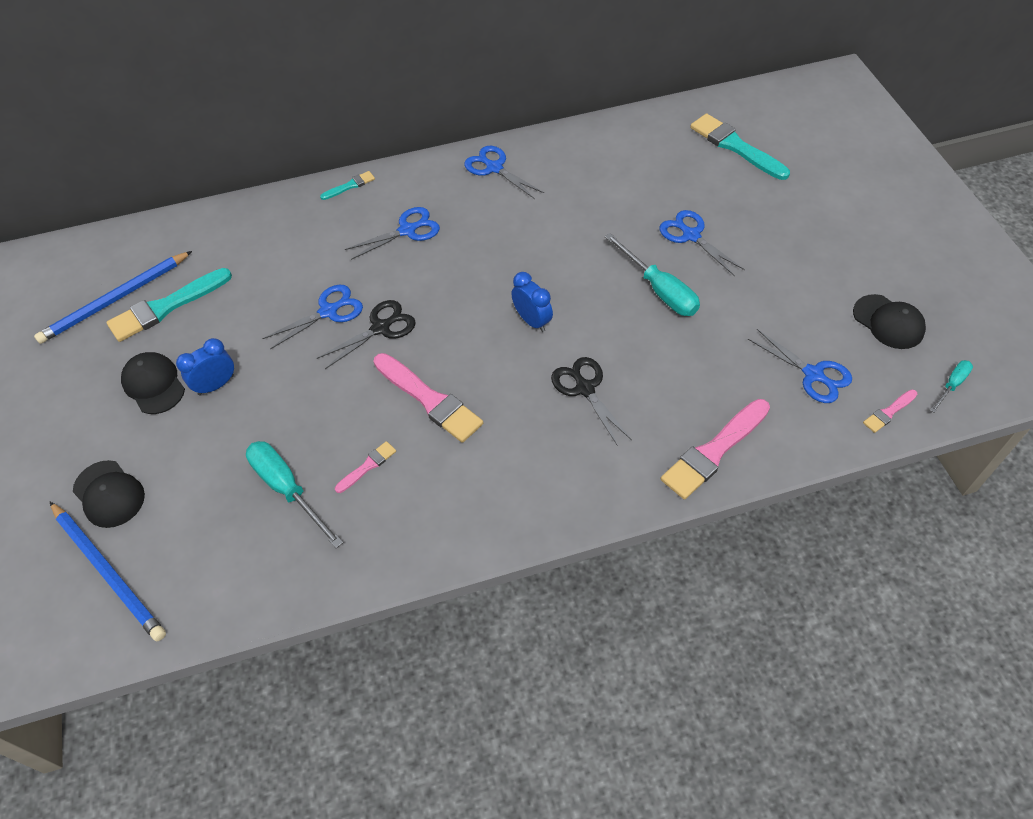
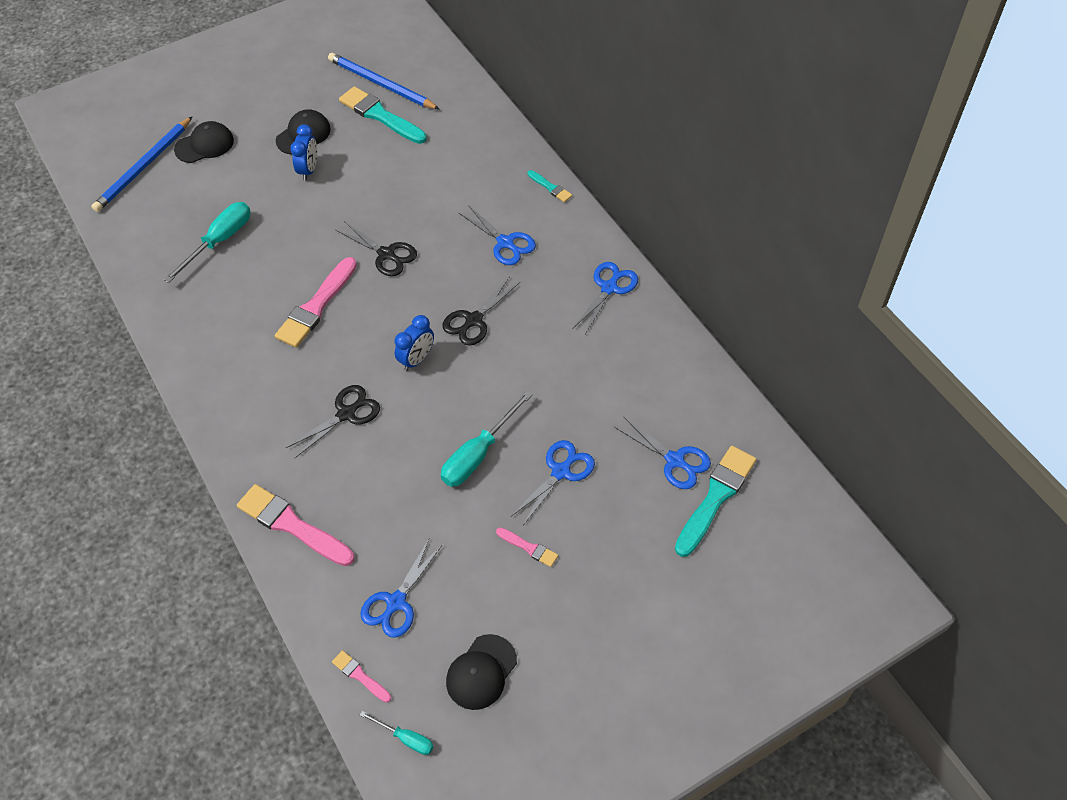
camera: 75 degrees right, 0 degrees up
black cap [73,460,145,528] -> black cap turned 150 degrees counterclockwise [174,121,234,163]
blue clock [176,338,234,396] -> blue clock turned 60 degrees clockwise [290,124,317,181]
blue scissors [262,285,363,349] -> blue scissors moved to [614,416,711,489]
pink brush [335,441,396,493] -> pink brush moved to [496,527,558,567]
none -> black scissors [443,276,520,346]

